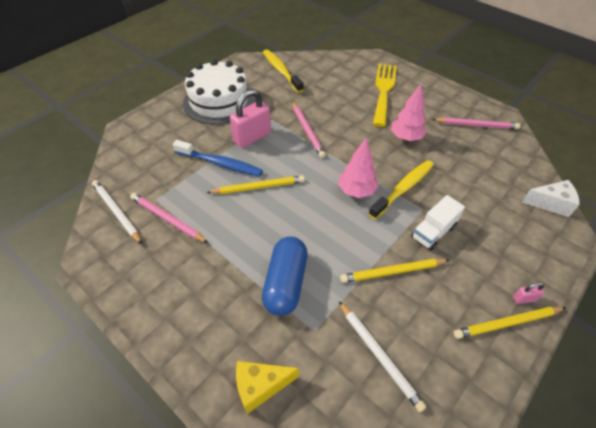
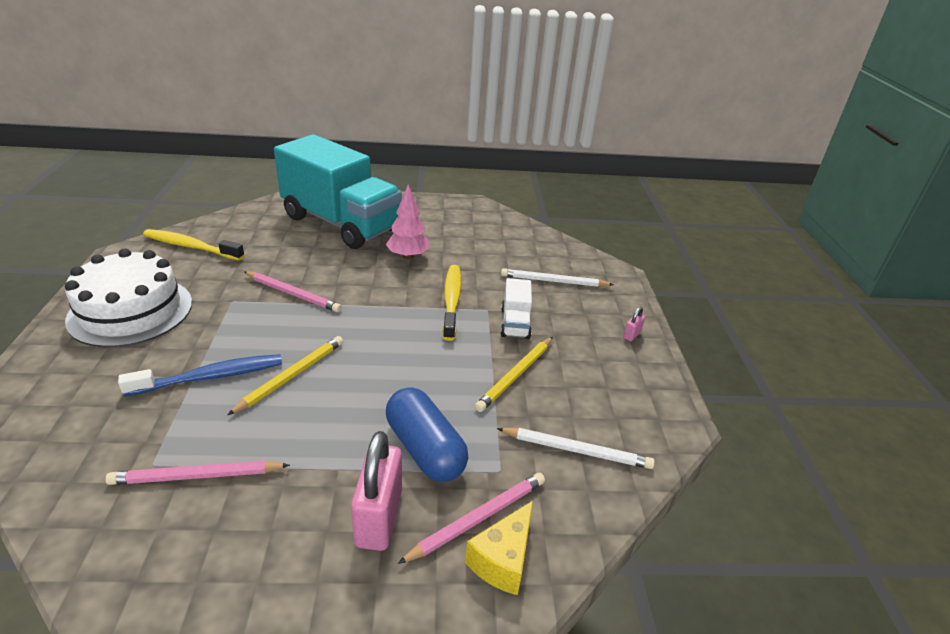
camera: 45 degrees left, 15 degrees down
white pencil [92,180,142,244] -> white pencil moved to [501,268,614,287]
pink padlock [230,89,271,148] -> pink padlock moved to [351,431,402,551]
pink tree [338,138,378,198] -> none
yellow fork [373,64,397,127] -> turquoise truck [274,134,402,249]
pink pencil [432,117,520,129] -> pink pencil moved to [398,473,545,564]
yellow pencil [453,307,566,339] -> none
white cheese [522,180,580,217] -> none

